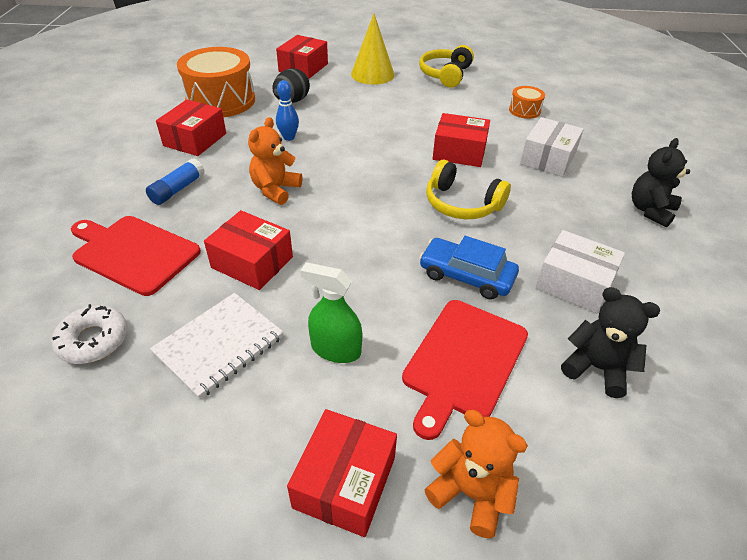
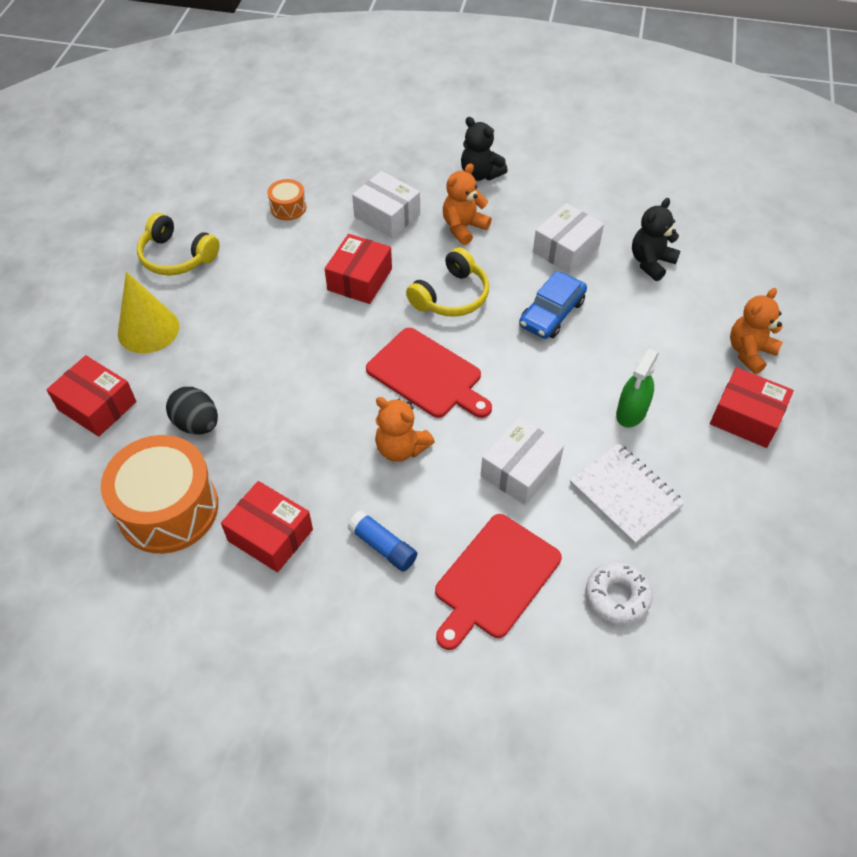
camera: 80 degrees left, 10 degrees up
red box [204,210,293,290] -> white box [481,417,564,505]
blue bowling pin [276,80,299,141] -> none
red cutting board [402,300,528,440] -> red cutting board moved to [366,328,492,418]
none -> orange teddy bear [443,163,492,245]

